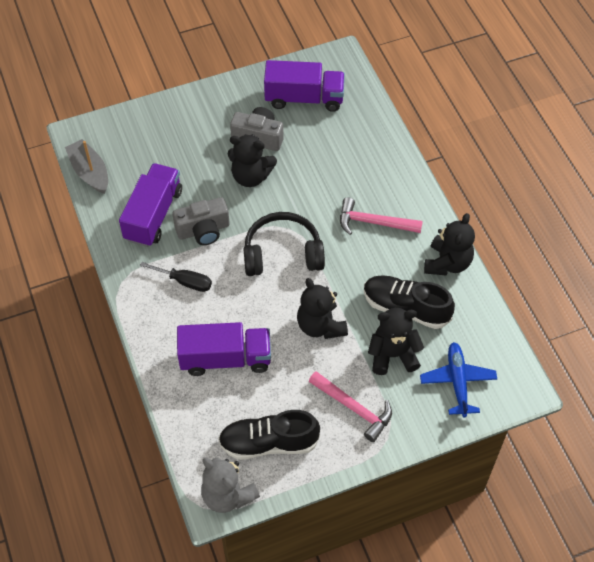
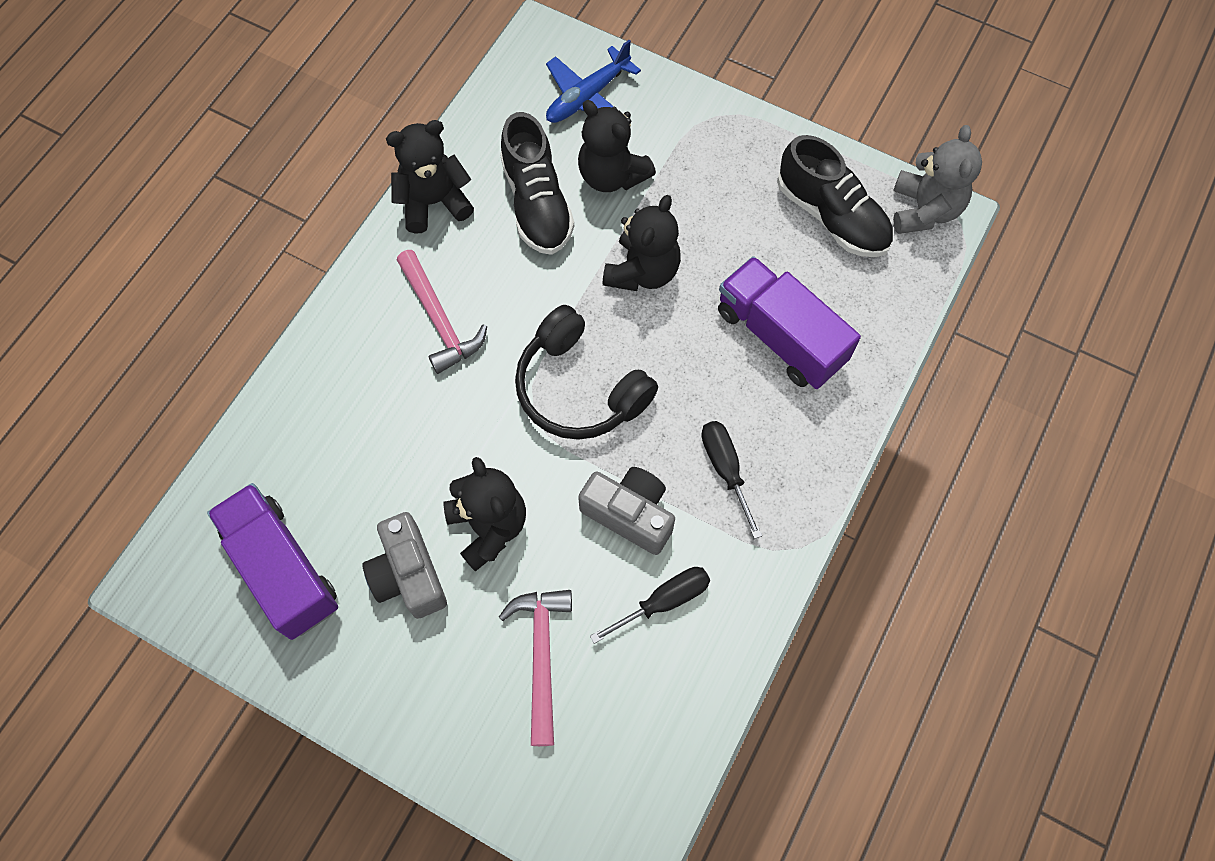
camera: 130 degrees left, 10 degrees up
grey boat [65,139,108,194] -> none
purple truck [119,163,182,247] -> black screwdriver [590,567,710,644]
pink hammer [309,371,392,442] -> pink hammer moved to [499,590,572,746]

